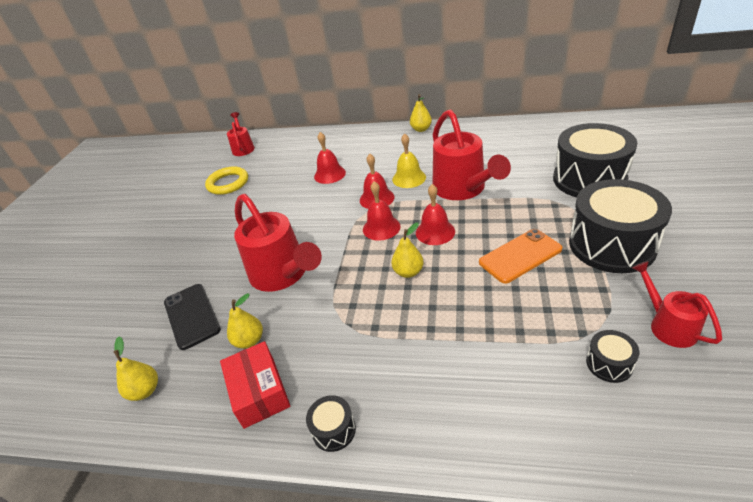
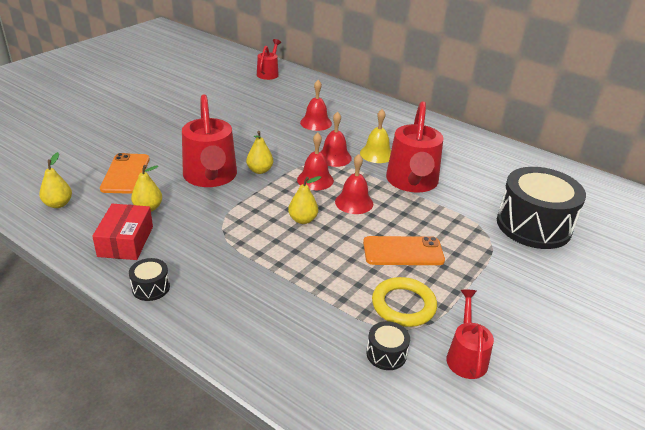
camera: 20 degrees right, 5 degrees down
black phone [164,284,221,350] -> orange phone [100,153,150,194]
yellow ring [205,166,248,195] -> yellow ring moved to [372,277,437,327]
yellow pear [410,94,432,132] -> yellow pear moved to [246,131,273,174]
black drum [569,179,672,273] -> none

